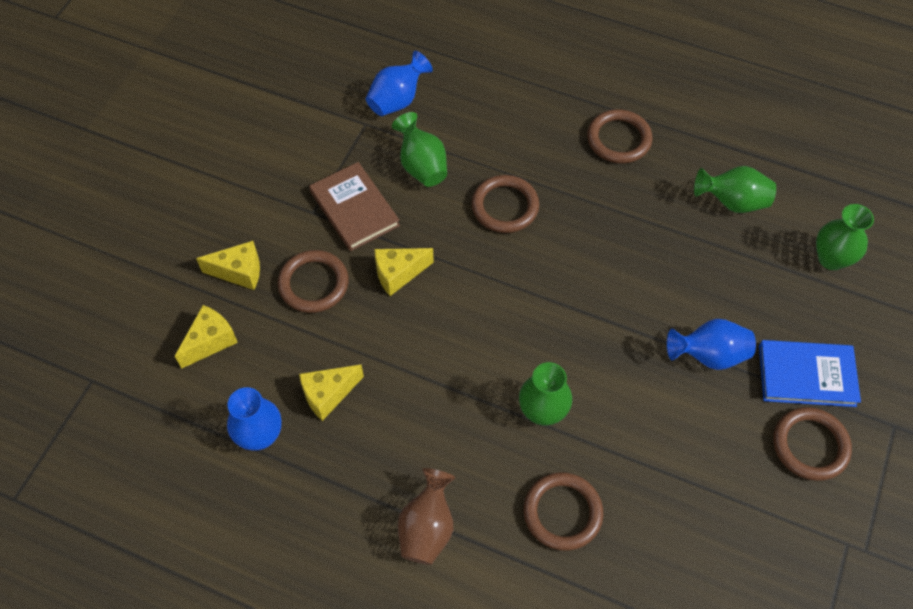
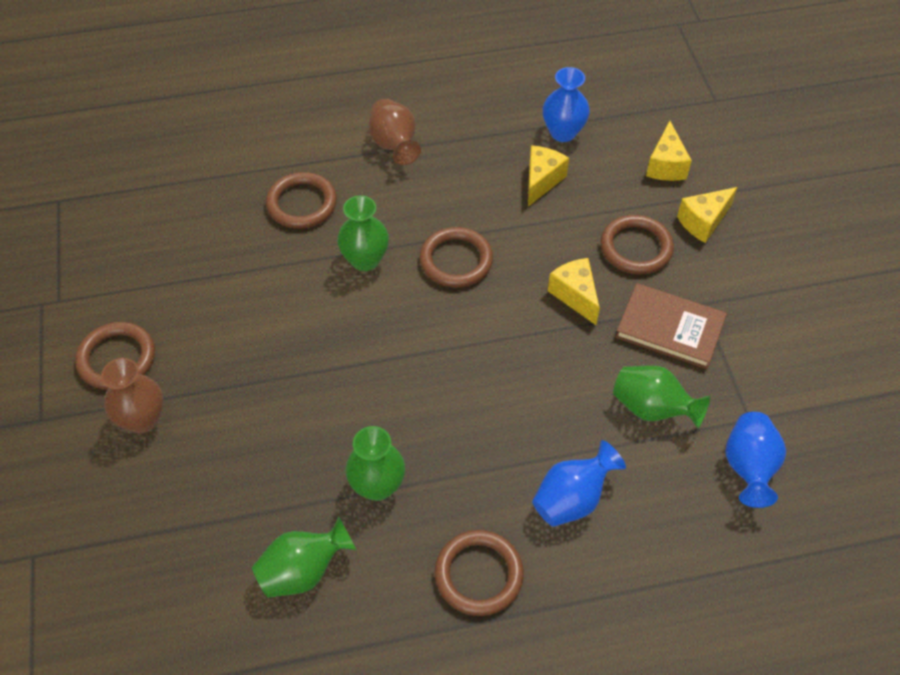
camera: 145 degrees right, 5 degrees down
yellow cheese [374,248,434,296] -> yellow cheese turned 60 degrees counterclockwise [548,258,600,325]
brown ring [472,175,539,233] -> brown ring moved to [419,227,493,288]
blue vase [667,319,756,370] -> blue vase moved to [532,440,626,527]
blue book [759,340,861,407] -> brown vase [101,358,163,433]
green vase [816,204,874,270] -> green vase moved to [345,426,405,501]

